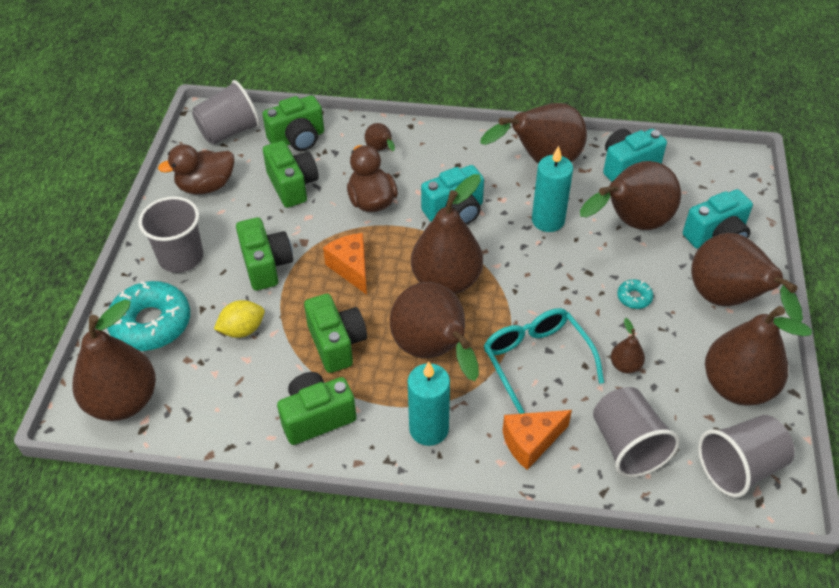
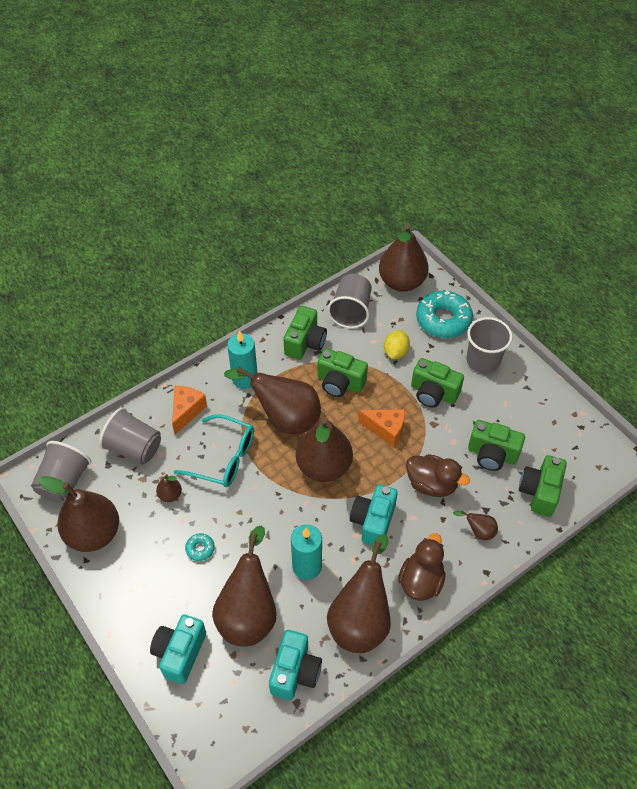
camera: 135 degrees right, 5 degrees up
brown duck [158,144,234,194] -> brown duck moved to [398,533,446,601]
grey cup [192,80,260,145] -> grey cup moved to [327,274,372,328]
brown pear [691,233,803,322] -> none

